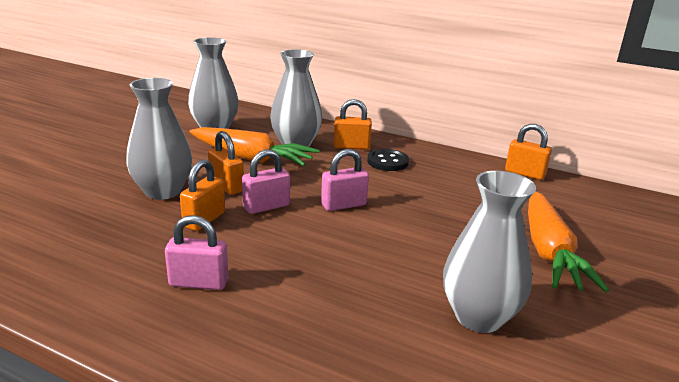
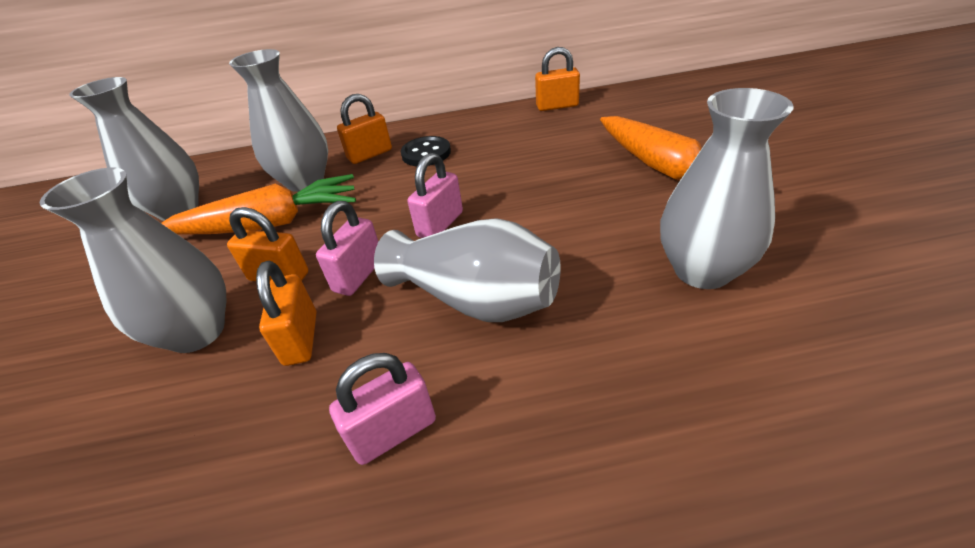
camera: 30 degrees left, 15 degrees up
none -> grey vase [374,218,561,322]

